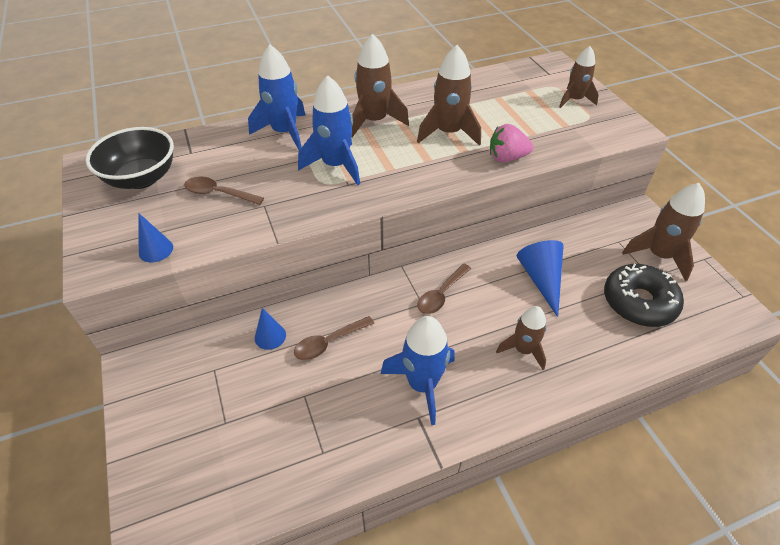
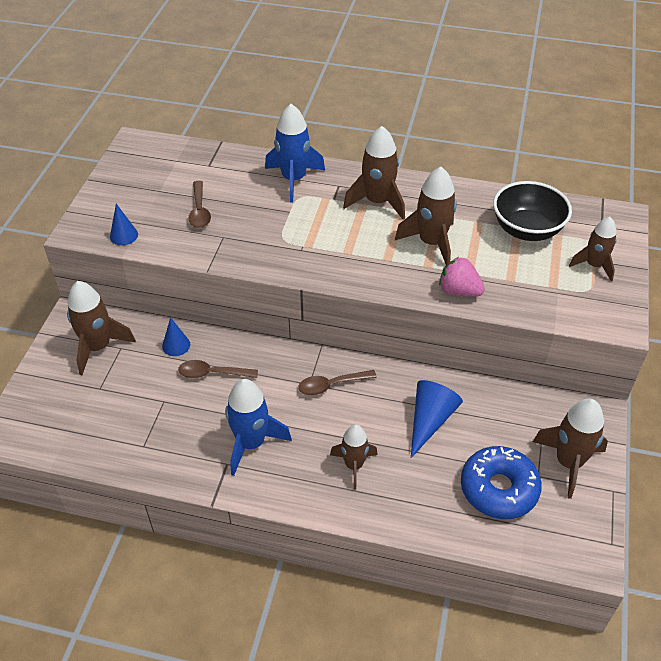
camera: 35 degrees right, 0 degrees up
black bowl [86,127,174,189] -> black bowl moved to [493,181,572,241]
brown spoon [184,177,264,205] -> brown spoon turned 150 degrees counterclockwise [188,181,211,228]
blue rocket [298,75,360,185] -> none
black donut [604,264,684,327] -> blue donut [461,446,542,519]
none -> brown rocket [67,281,136,375]

